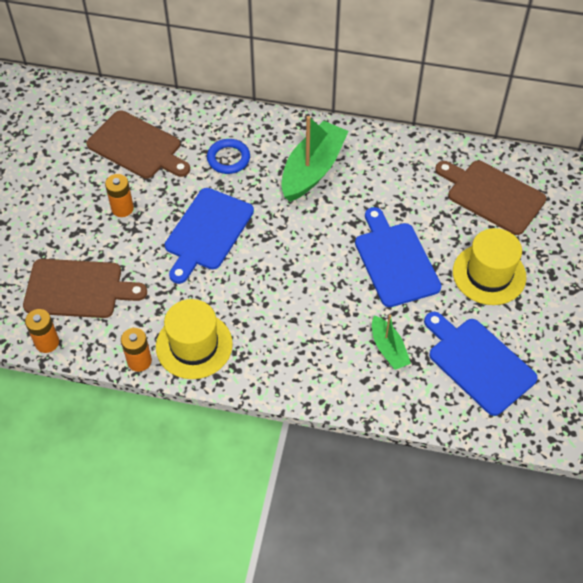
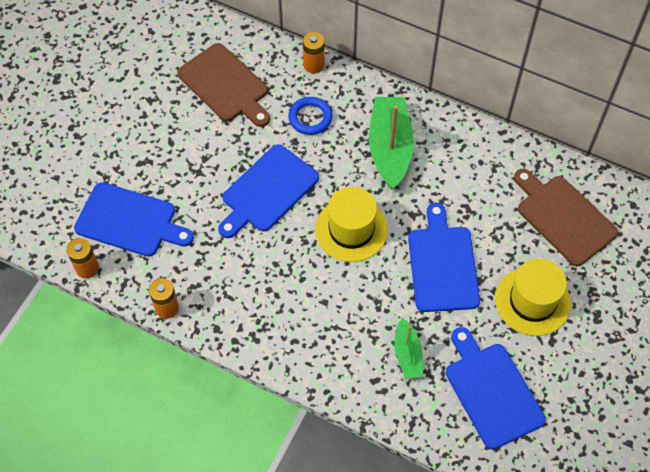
camera: 15 degrees right, 5 degrees up
brown cutting board [23,259,147,318] -> blue cutting board [74,182,194,257]
orange battery [105,174,134,217] -> orange battery moved to [303,32,325,73]
yellow hat [156,299,233,379] -> yellow hat moved to [315,187,388,262]
green boat [281,116,349,202] -> green boat turned 45 degrees counterclockwise [369,97,414,190]

